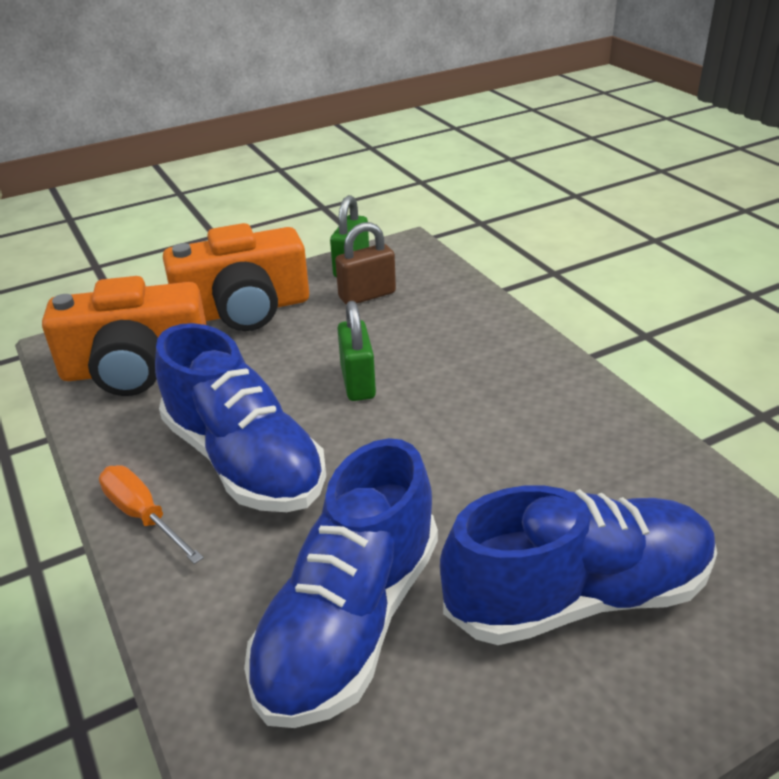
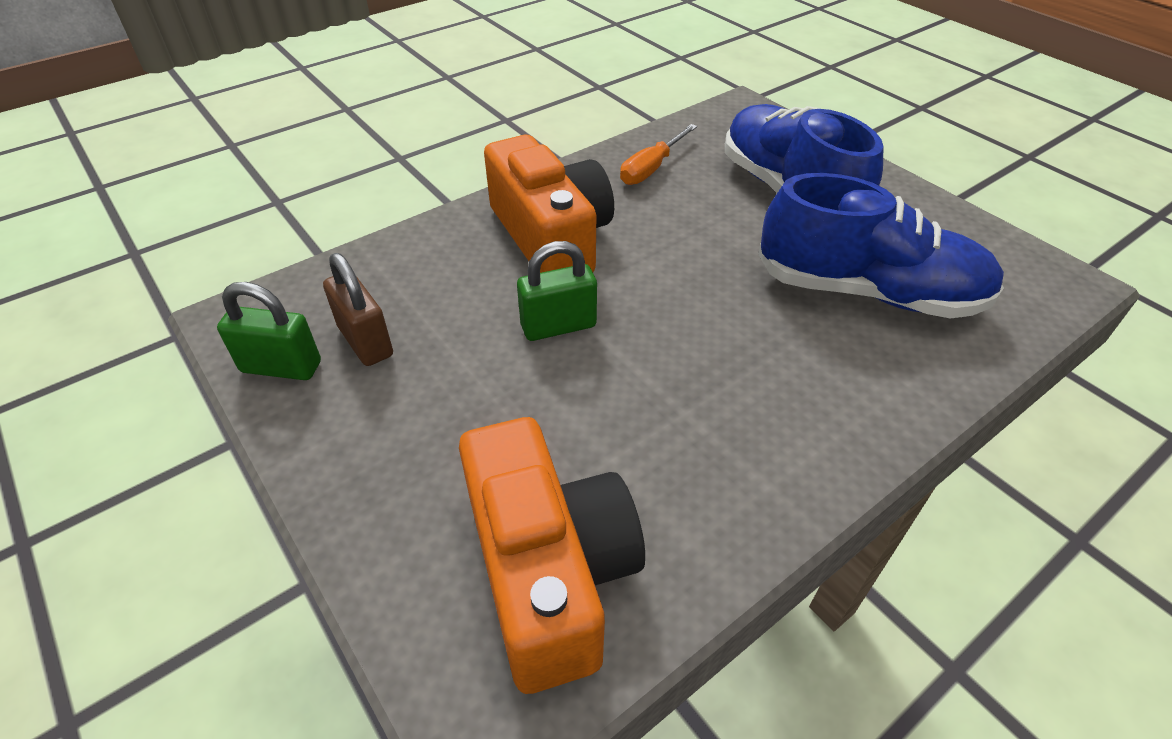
camera: 100 degrees left, 10 degrees up
orange screwdriver [99,465,204,564] -> orange screwdriver moved to [620,124,697,185]
blue shoe [155,323,326,512] -> none
orange camera [163,223,309,331] -> orange camera moved to [484,135,614,273]

